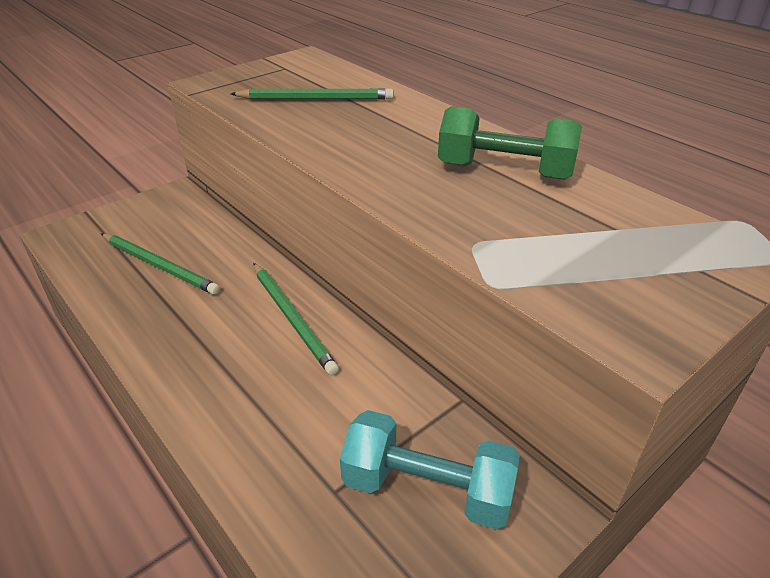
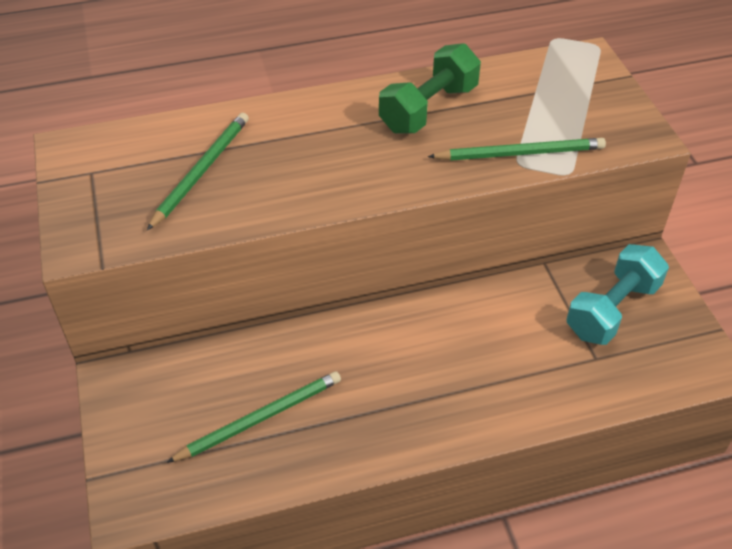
camera: 65 degrees left, 10 degrees up
green pencil [253,263,339,375] -> green pencil moved to [428,138,606,161]

